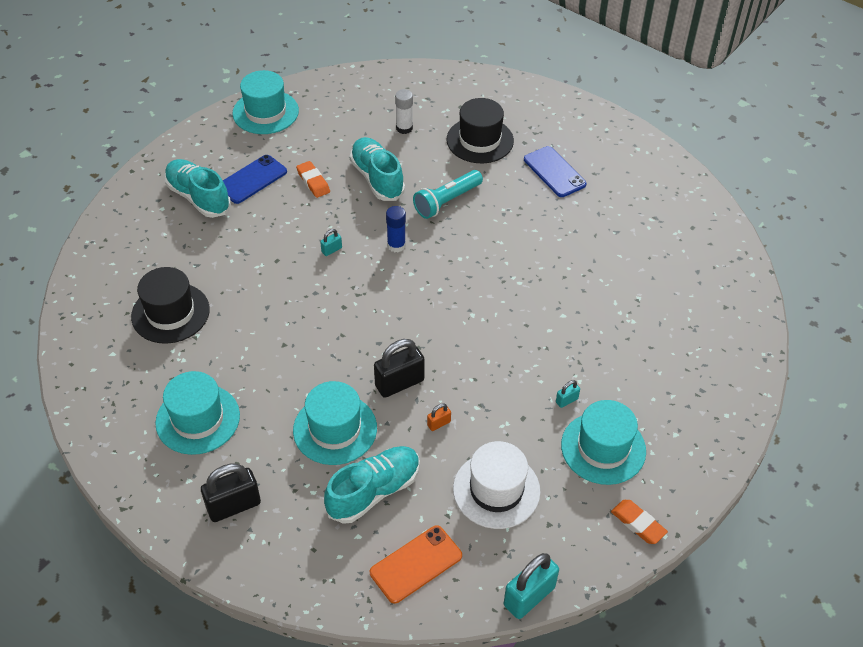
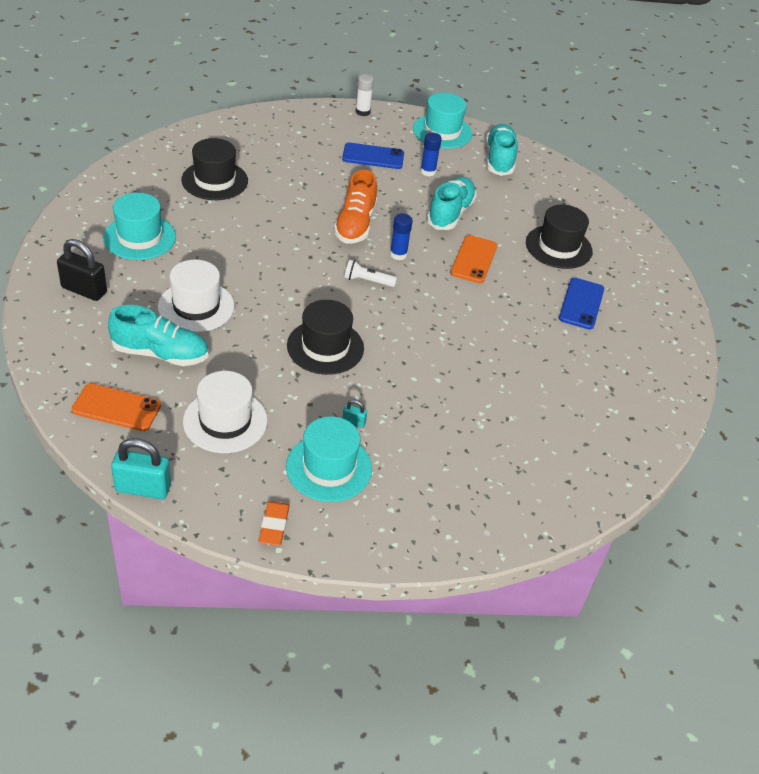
camera: 45 degrees right, 5 degrees down
turquoise shoe [164,159,231,218] -> turquoise shoe moved to [486,124,518,176]
turquoise hat [293,381,377,465] -> white hat [158,260,234,332]
orange eraser [296,161,330,198] -> none
turquoise padlock [320,229,342,256] -> orange shoe [334,170,377,244]
black padlock [374,339,425,398] -> none
white glue stick [395,89,413,134] -> white glue stick moved to [356,74,374,116]
turquoise flashlight [413,170,483,219] -> orange phone [450,235,497,283]
orange padlock [427,403,451,431] -> none
none -> black hat [287,300,364,375]
none -> white flashlight [344,259,397,287]
none -> blue glue stick [420,132,442,177]

